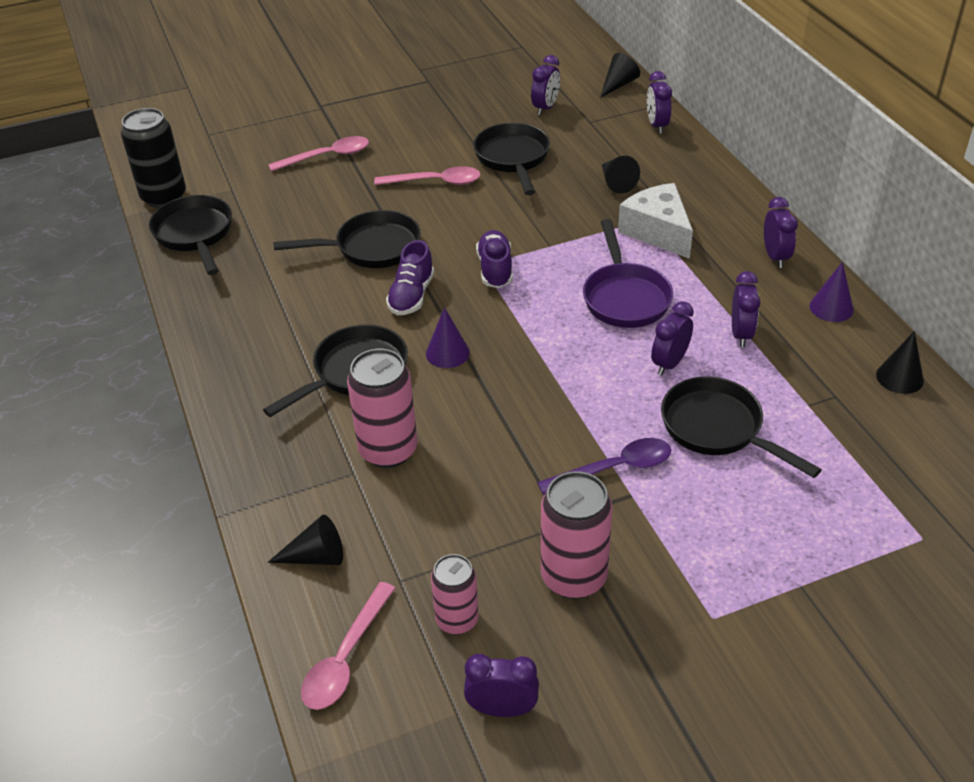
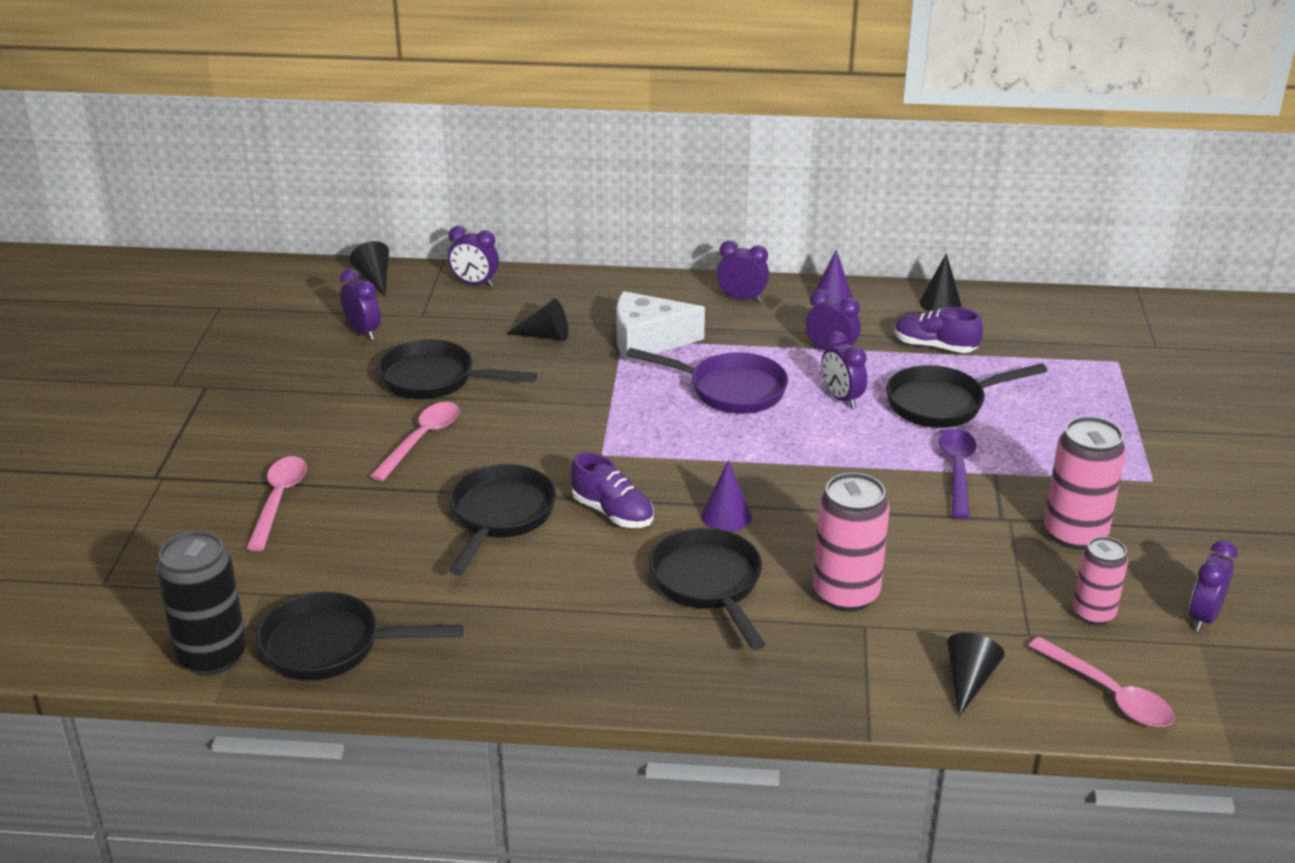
camera: 65 degrees left, 10 degrees down
purple shoe [476,230,513,288] -> purple shoe moved to [894,307,983,353]

